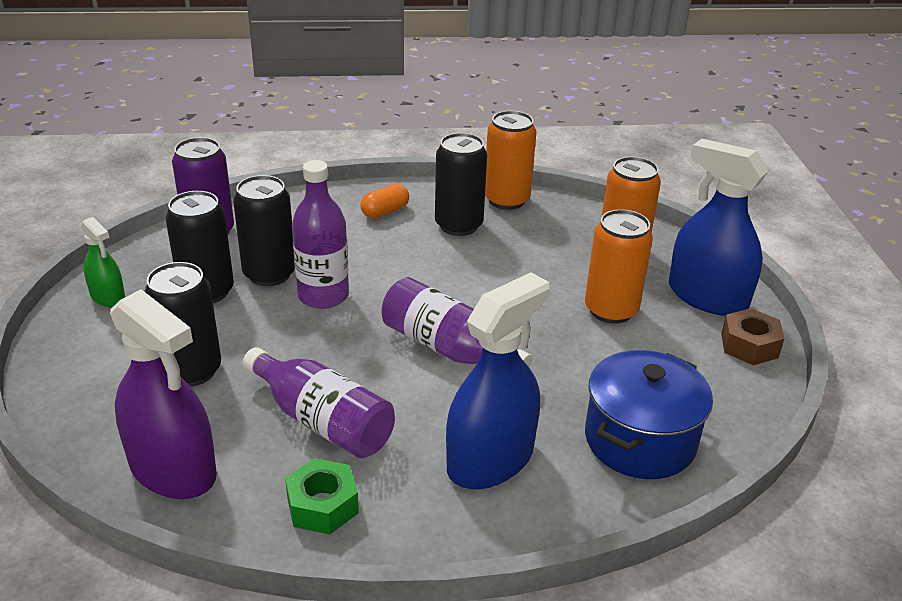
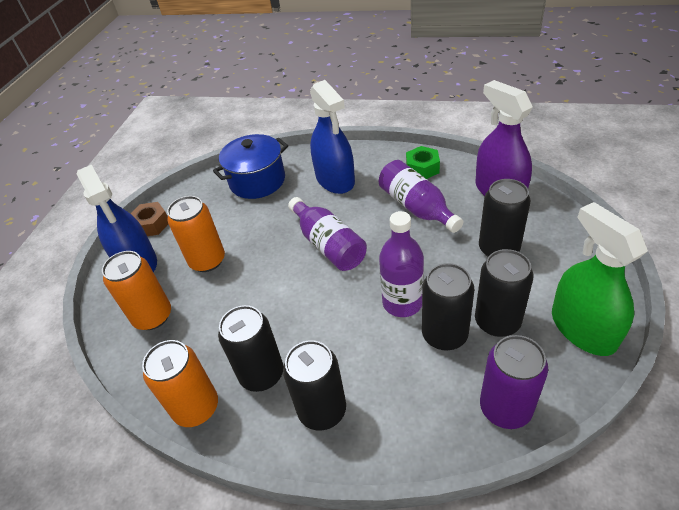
camera: 155 degrees left, 10 degrees up
green spray bottle [81,217,125,307] -> green spray bottle [552,202,648,356], size x1.90
orange capsule [360,184,409,218] -> black can [283,340,346,431]
blue spray bottle [446,272,549,489] -> blue spray bottle turned 90 degrees counterclockwise [310,80,355,194]

